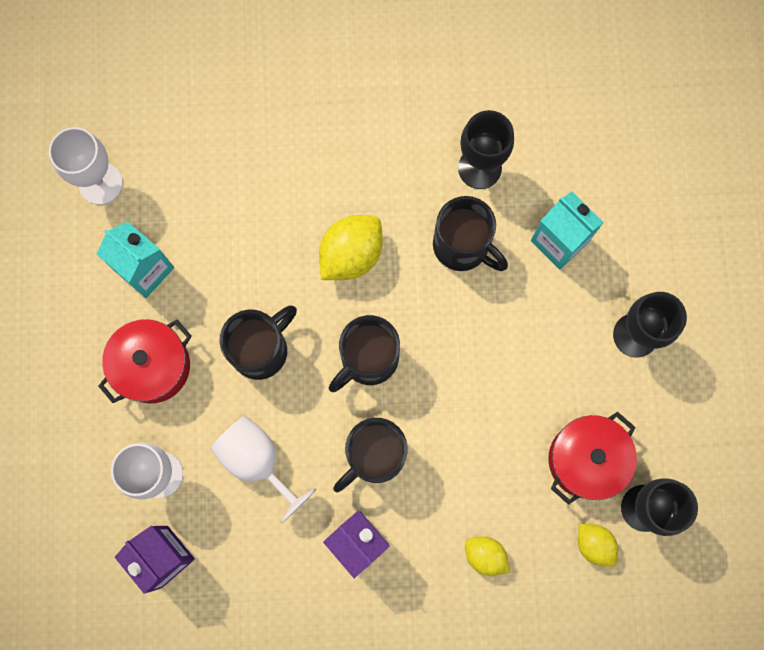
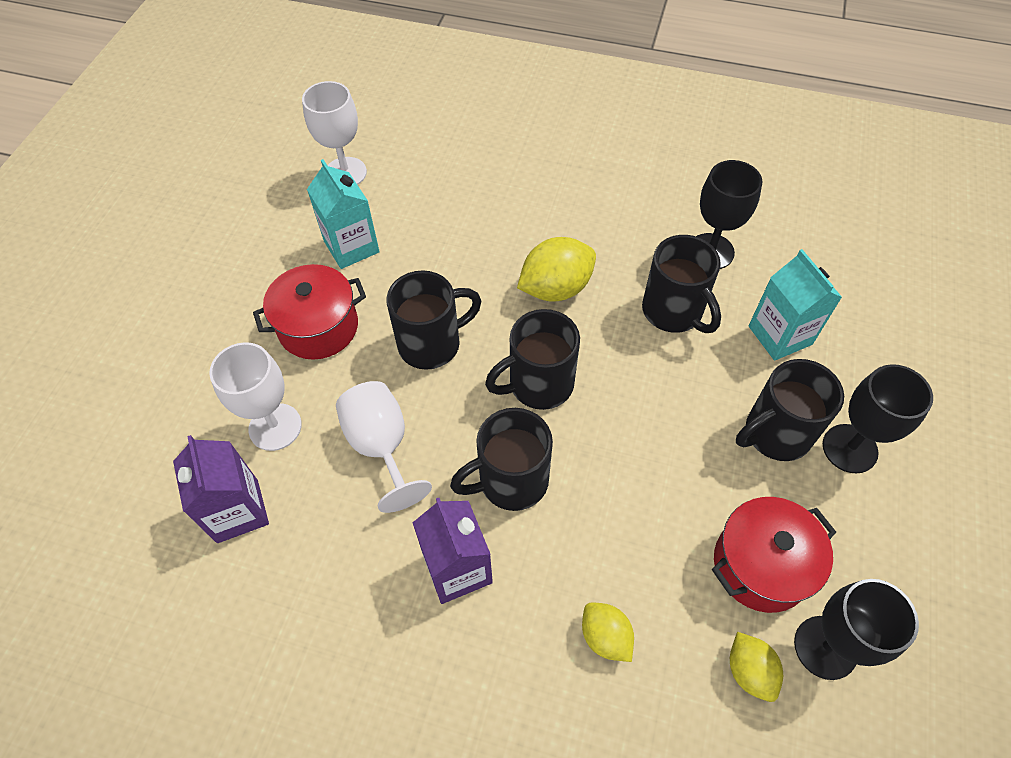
camera: 20 degrees right, 20 degrees down
none -> black mug [736,359,844,461]

